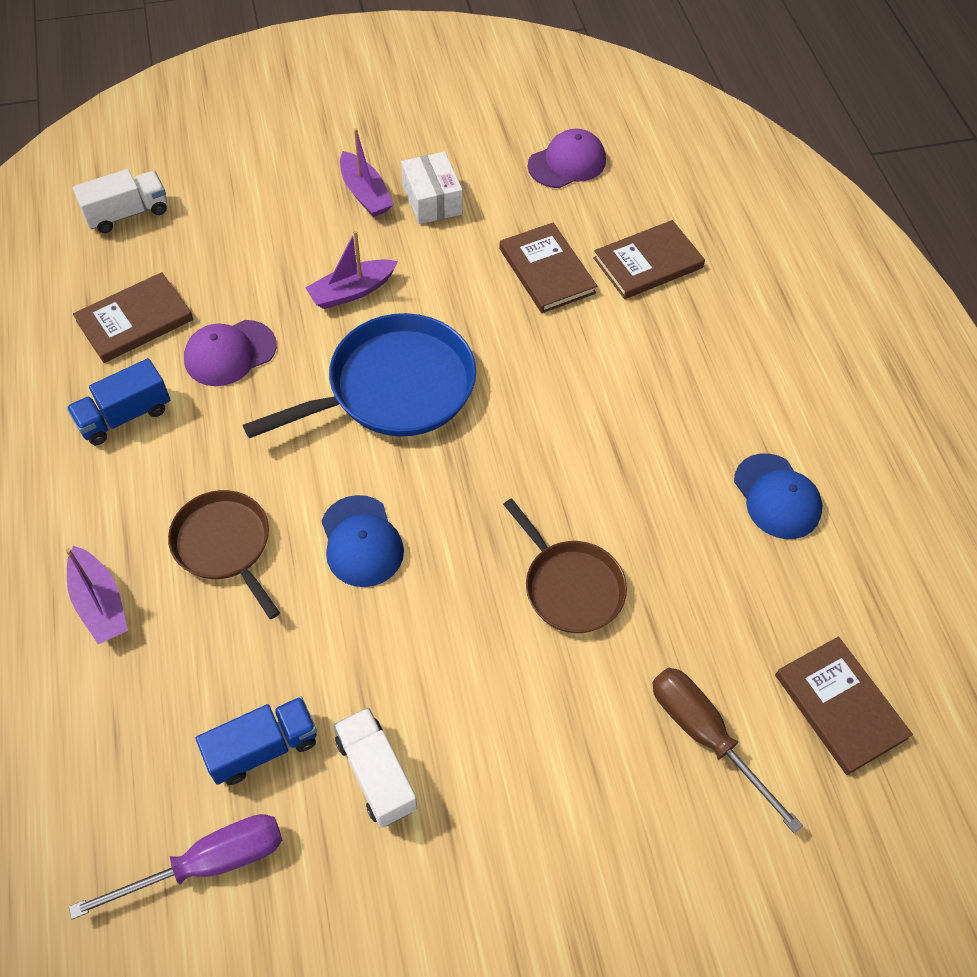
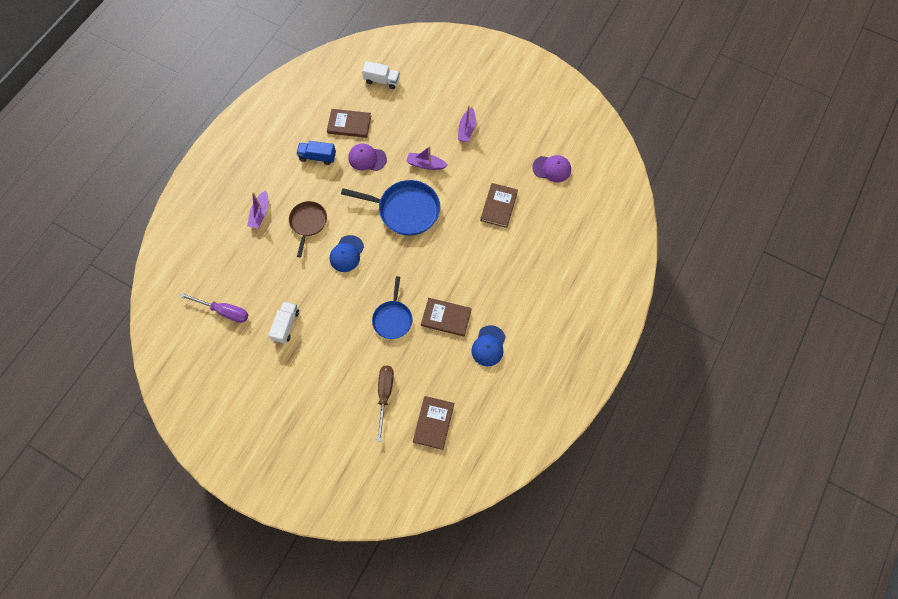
camera: 45 degrees right, 10 degrees up
blue truck [196,697,317,785] -> none
white box [401,152,463,224] -> none
brown pan [503,498,627,633] -> blue pan [372,276,412,339]
brown book [593,220,705,299] -> brown book moved to [421,298,472,337]

